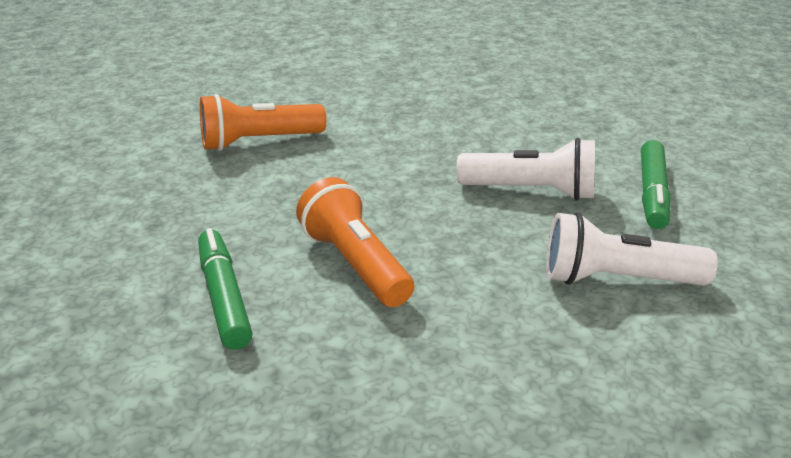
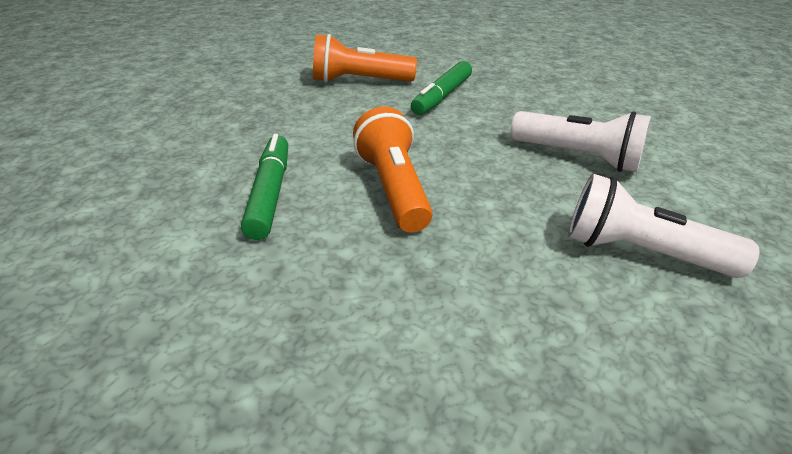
camera: 15 degrees right, 5 degrees up
green marker [641,140,671,229] -> green marker moved to [411,61,472,115]

